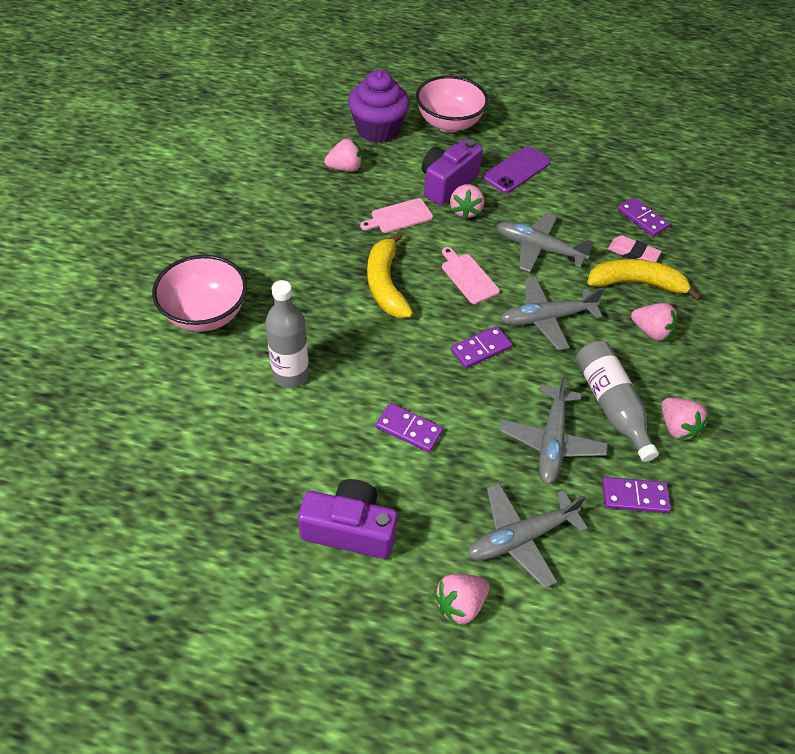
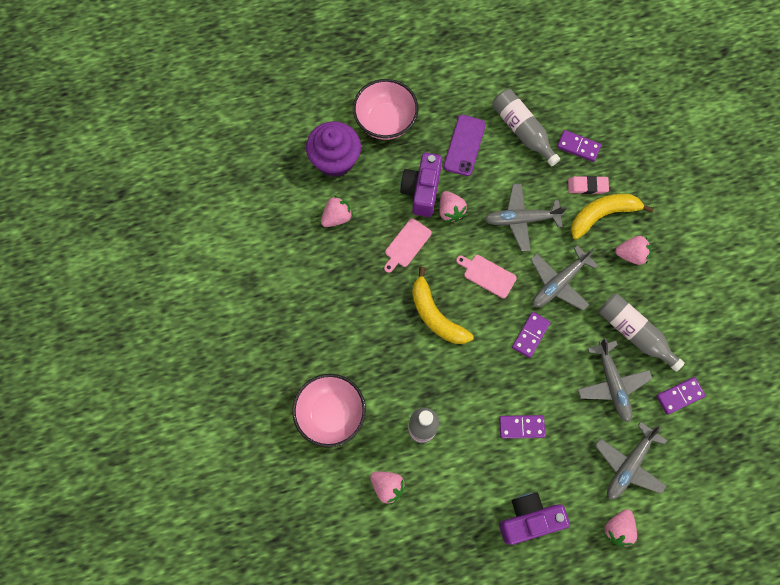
camera: 25 degrees left, 20 degrees up
pink strawberry [662,398,709,441] -> pink strawberry moved to [370,471,406,505]
none -> grey bottle [492,89,560,166]

